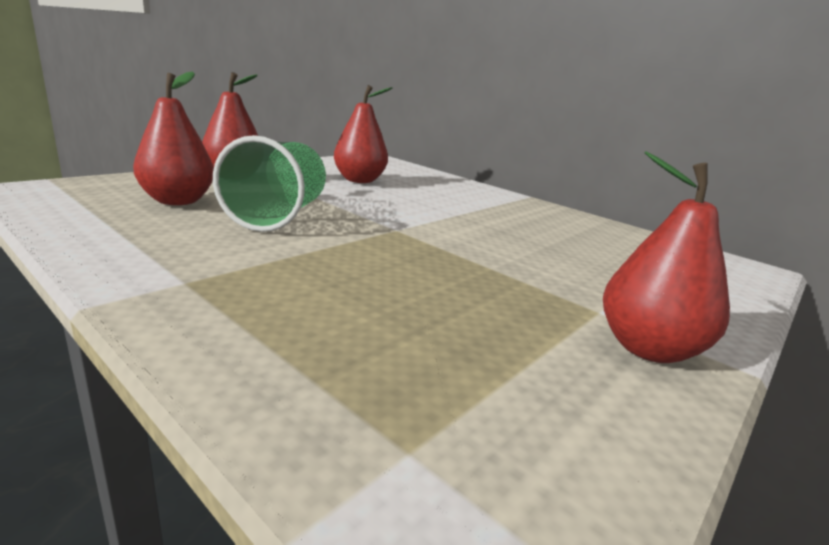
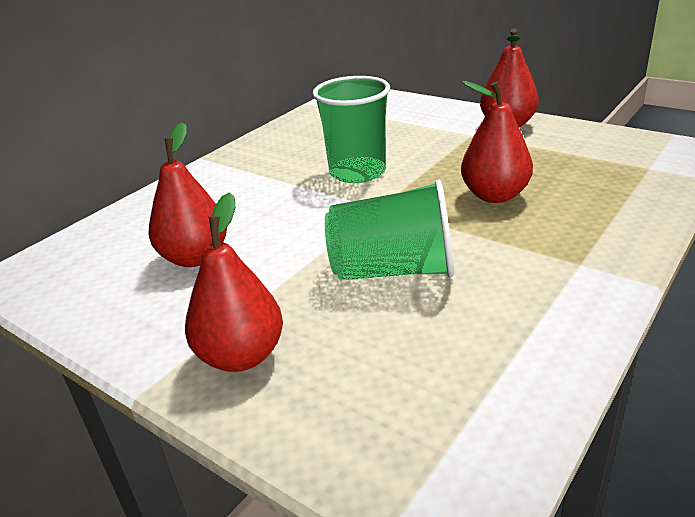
camera: 90 degrees left, 10 degrees up
red pear [133,71,214,205] -> red pear moved to [461,81,533,203]
none -> green cup [313,76,390,183]

